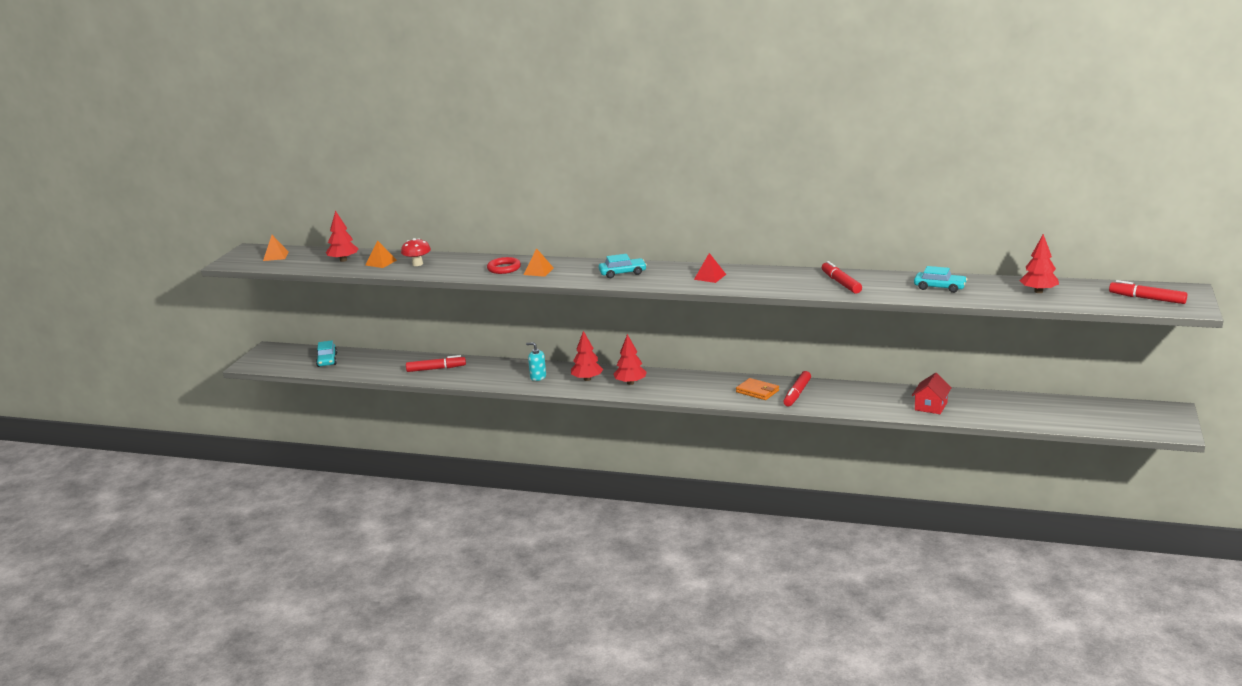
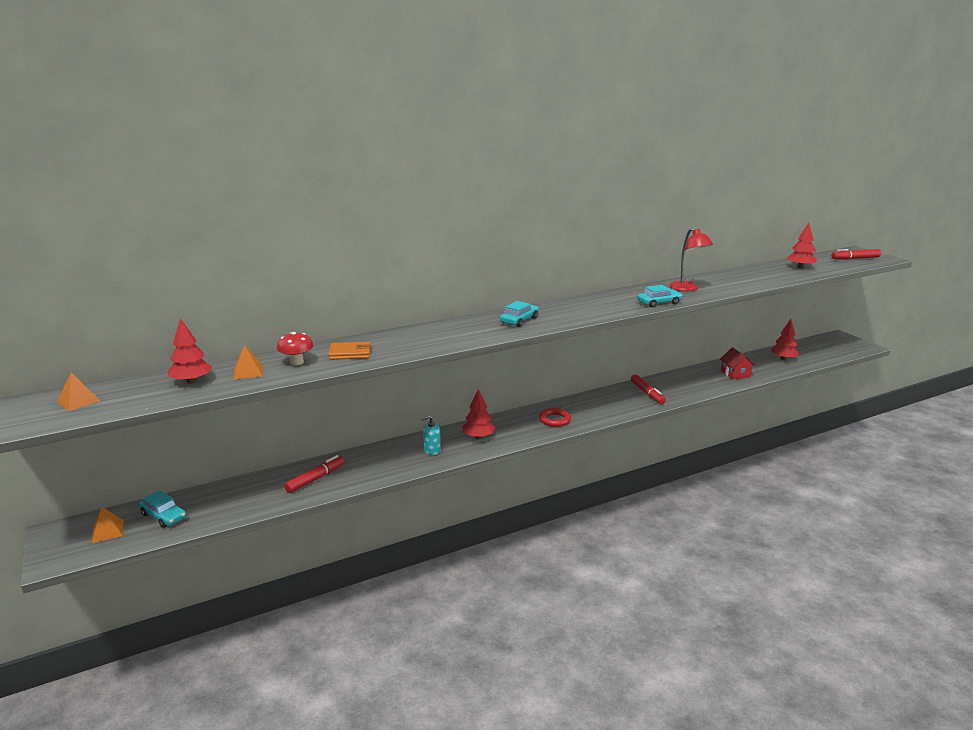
camera: 45 degrees left, 0 degrees up
red ring [487,257,521,274] -> red ring moved to [539,408,571,427]
orange pyramid [524,248,554,277] -> orange pyramid moved to [92,506,123,543]
red tree [613,334,647,385] -> red tree moved to [771,319,799,360]
red pyramid [694,253,726,283] -> none
orange wallet [736,378,779,400] -> orange wallet moved to [328,342,371,360]
red marker [822,261,862,294] -> red lamp [670,228,713,291]
turquoise car [914,266,967,293] -> turquoise car moved to [637,285,683,308]

